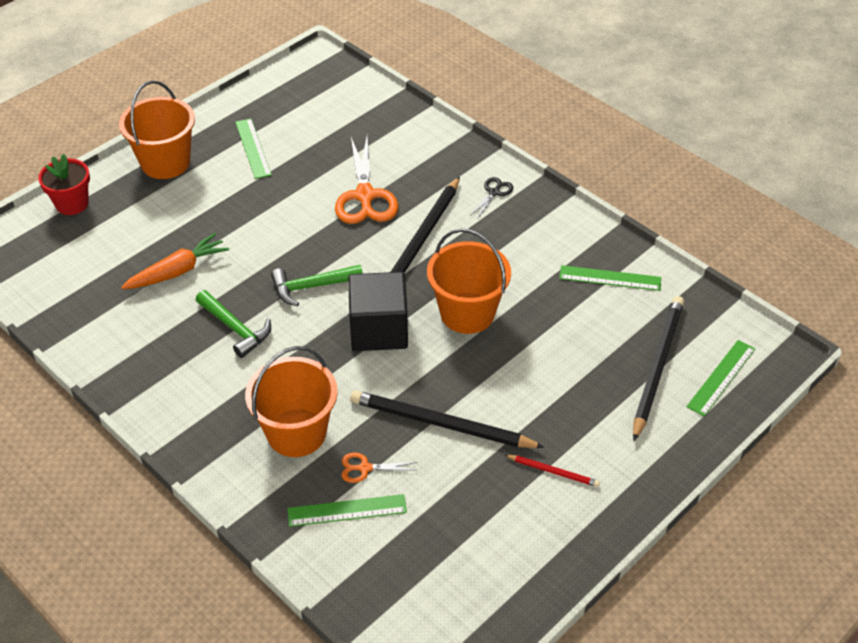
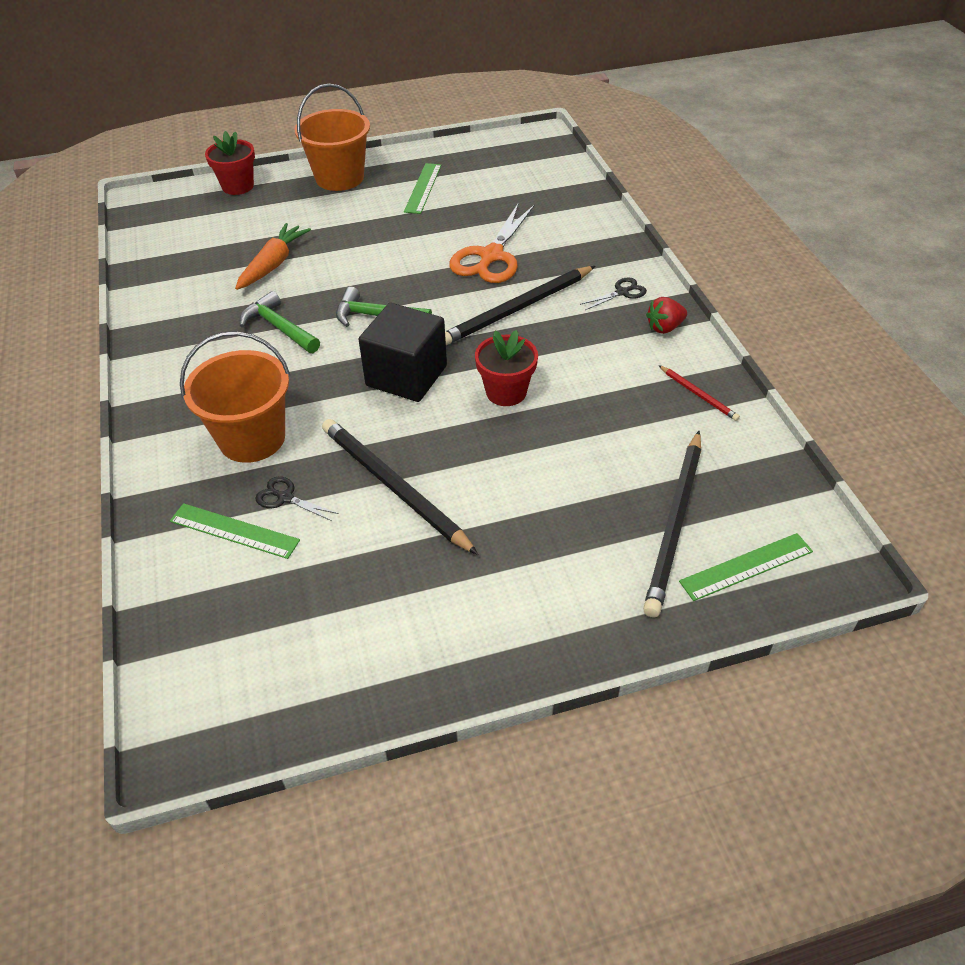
camera: 30 degrees right, 0 degrees up
orange carrot [121,233,229,289] -> orange carrot turned 60 degrees counterclockwise [235,223,311,290]
green hammer [196,290,271,358] -> green hammer turned 150 degrees clockwise [240,291,320,353]
orange scissors [341,452,417,483] -> black scissors [255,477,339,521]
orange bucket [427,228,511,334] -> red flower pot [475,330,538,406]
red pencil [505,455,600,487] -> red pencil moved to [659,365,740,421]
green ruler [559,265,661,291] -> none
black pencil [633,296,684,441] -> black pencil turned 150 degrees clockwise [643,431,701,618]
none -> red strawberry [646,297,687,334]

